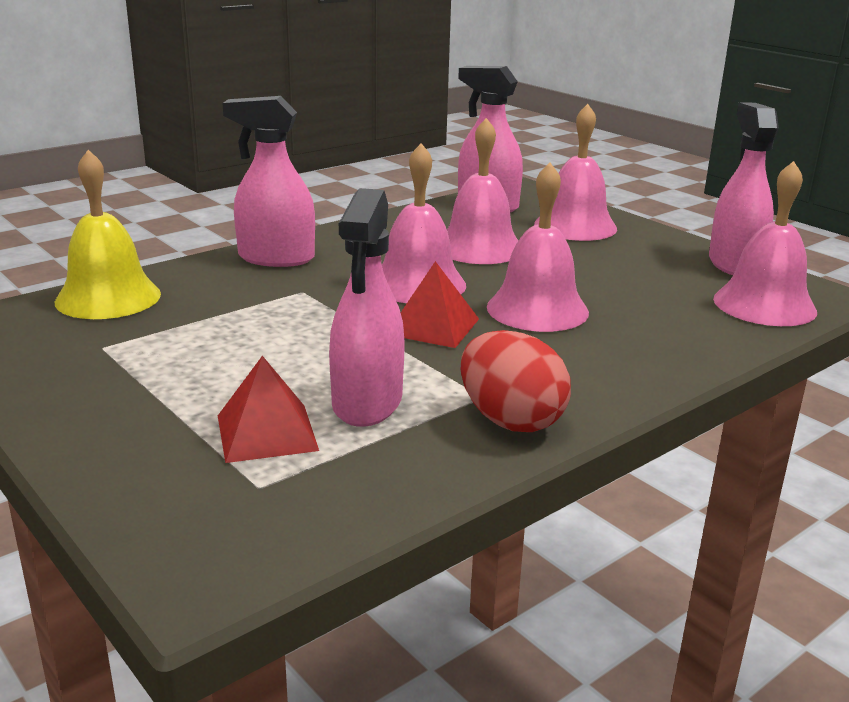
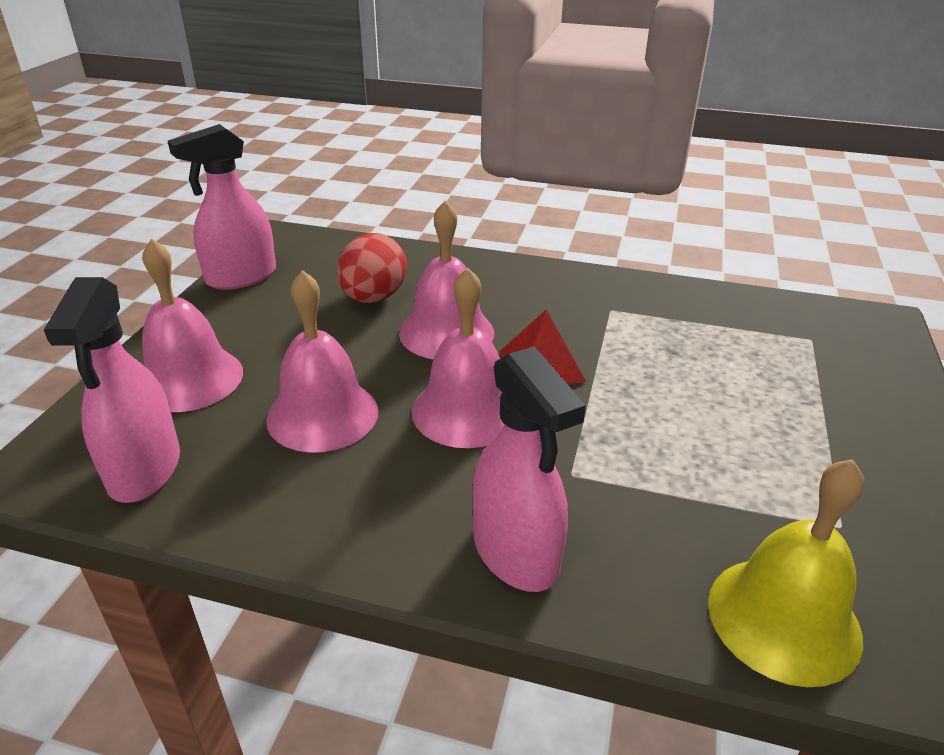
camera: 125 degrees left, 10 degrees up
red pyramid [218,356,319,463] -> none
pink spray bottle [329,188,405,427] -> none
red egg [461,330,571,432] -> red egg moved to [337,233,407,303]
pink bell [713,161,817,326] -> none

